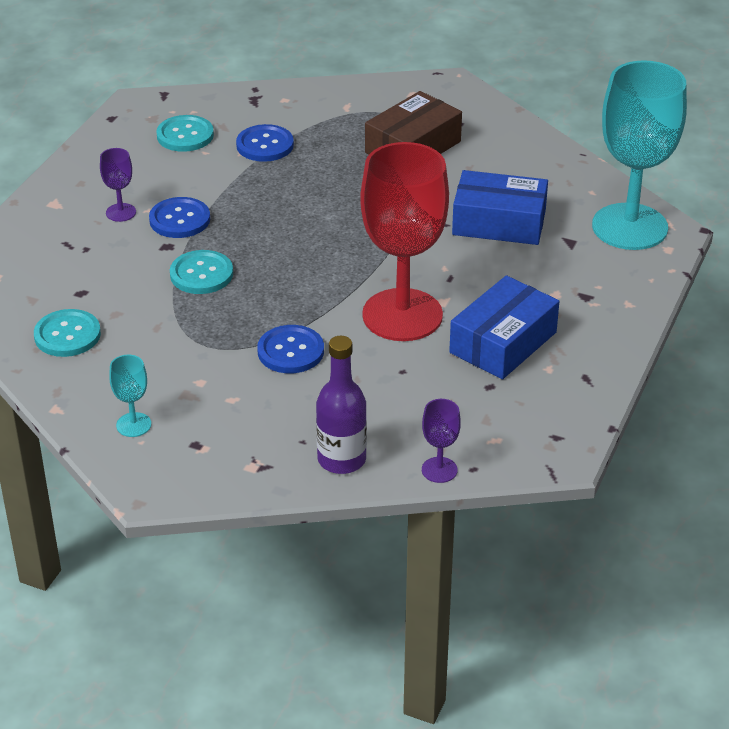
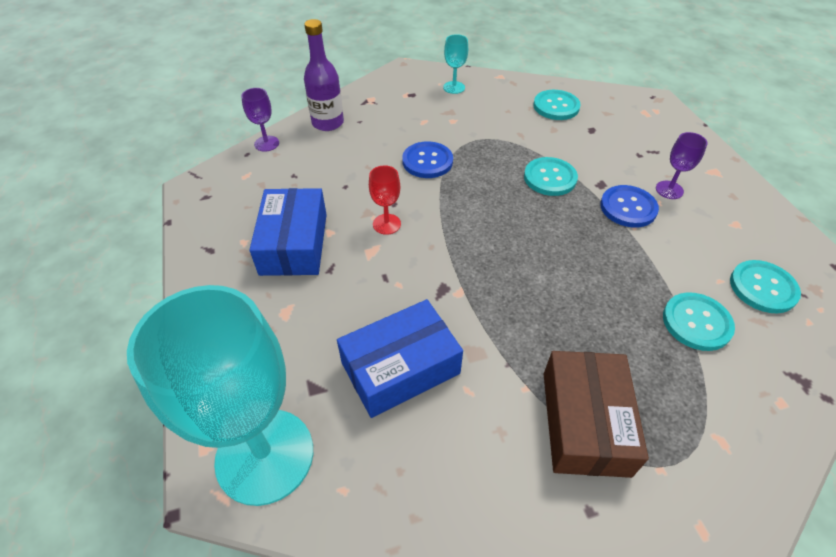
camera: 140 degrees right, 10 degrees up
blue button [236,124,294,162] -> turquoise button [663,292,735,351]
red goblet [360,142,449,341] -> red goblet [369,165,401,235], size x0.40

